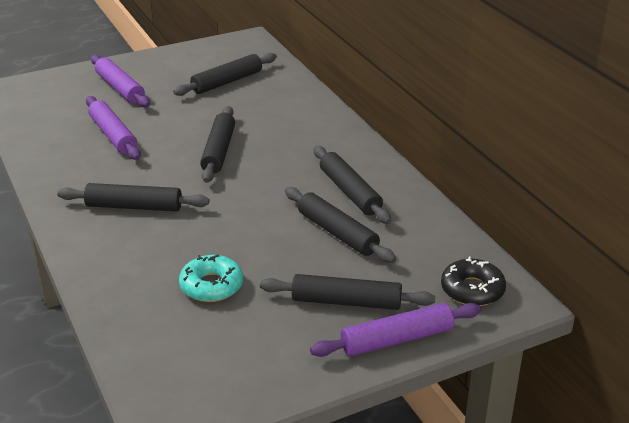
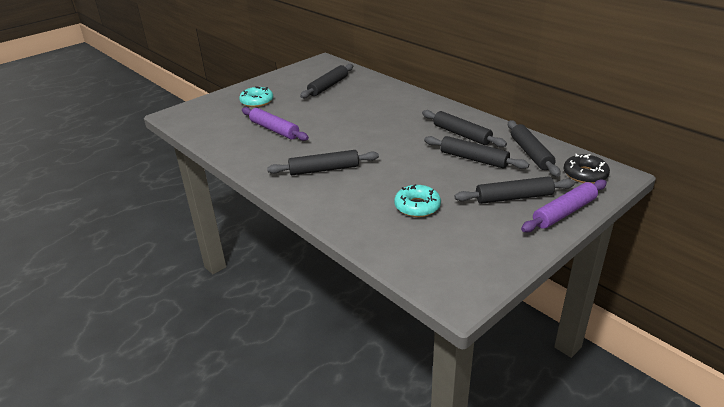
camera: 15 degrees left, 0 degrees up
purple rolling pin [91,55,150,107] -> turquoise donut [239,86,273,107]
black rolling pin [200,106,235,183] -> black rolling pin moved to [508,120,560,177]

